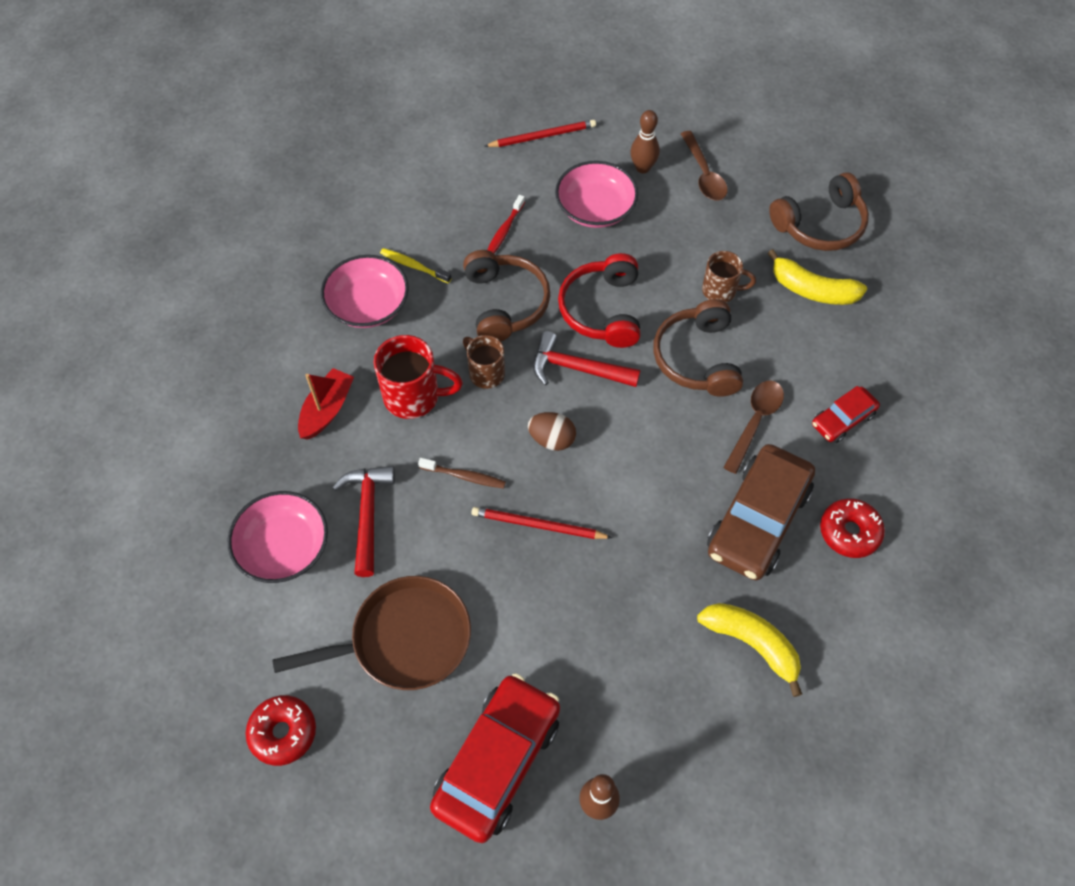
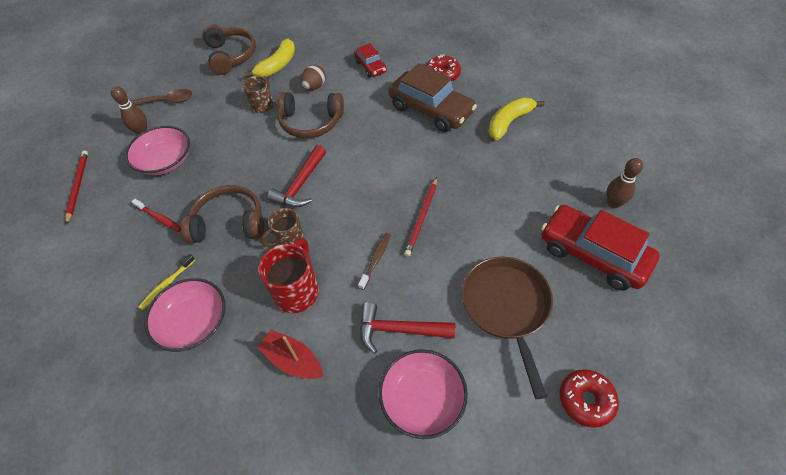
camera: 80 degrees left, 5 degrees down
brown egg [528,412,576,451] -> brown egg moved to [301,65,326,90]
red headphones [558,253,640,348] -> none
brown spoon [723,381,784,474] -> none

